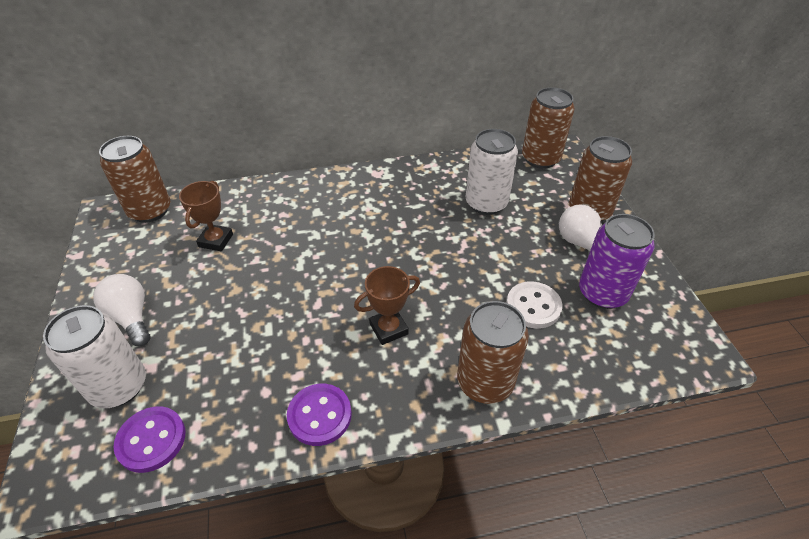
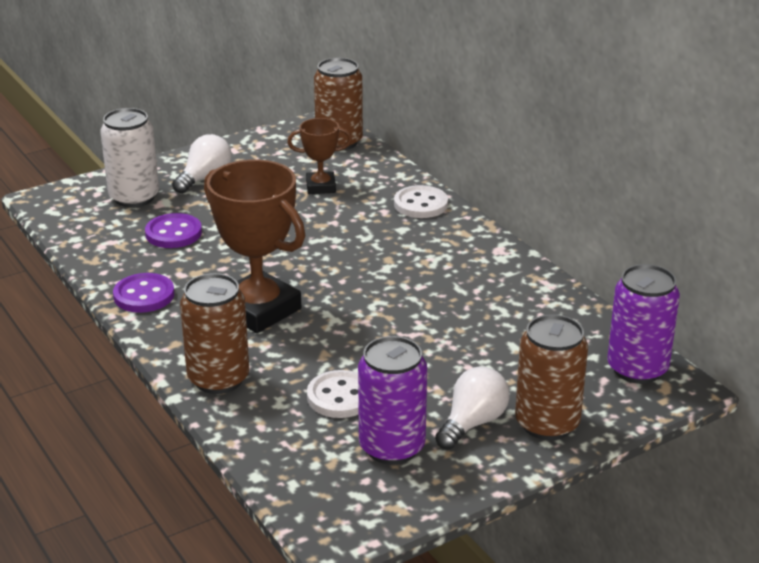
camera: 70 degrees right, 15 degrees down
purple button [113,406,185,473] -> purple button moved to [145,213,202,248]
brown trophy [354,266,420,345] -> brown trophy [204,159,305,333], size x1.90
white can [466,129,518,215] -> none
brown can [522,87,575,169] -> purple can [607,264,680,384]
none -> white button [394,185,448,218]

